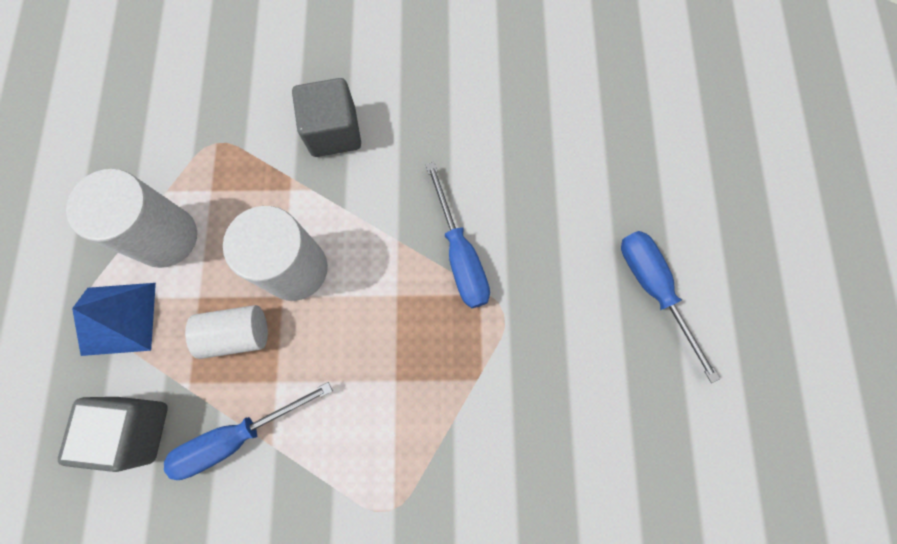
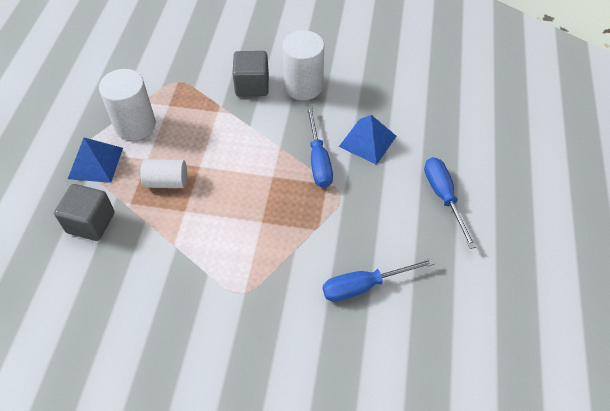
camera: 10 degrees right, 20 degrees down
blue screwdriver [164,382,333,480] -> blue screwdriver moved to [323,258,435,302]
white cylinder [223,206,328,301] -> white cylinder moved to [282,30,324,100]
none -> blue pyramid [339,115,397,165]

